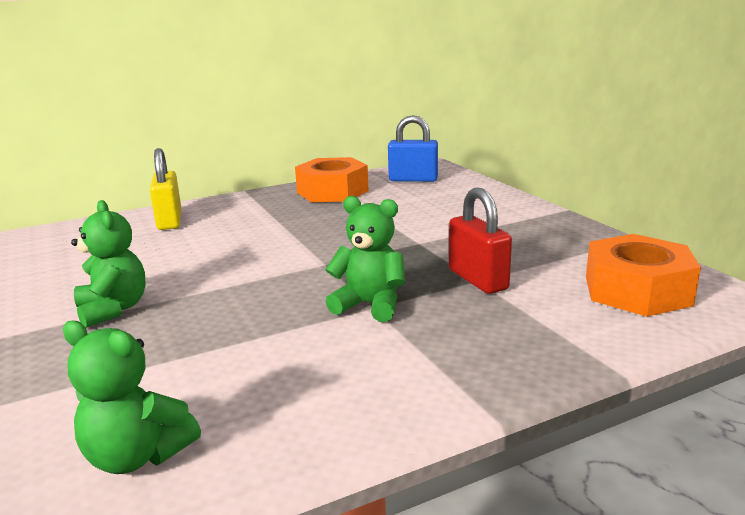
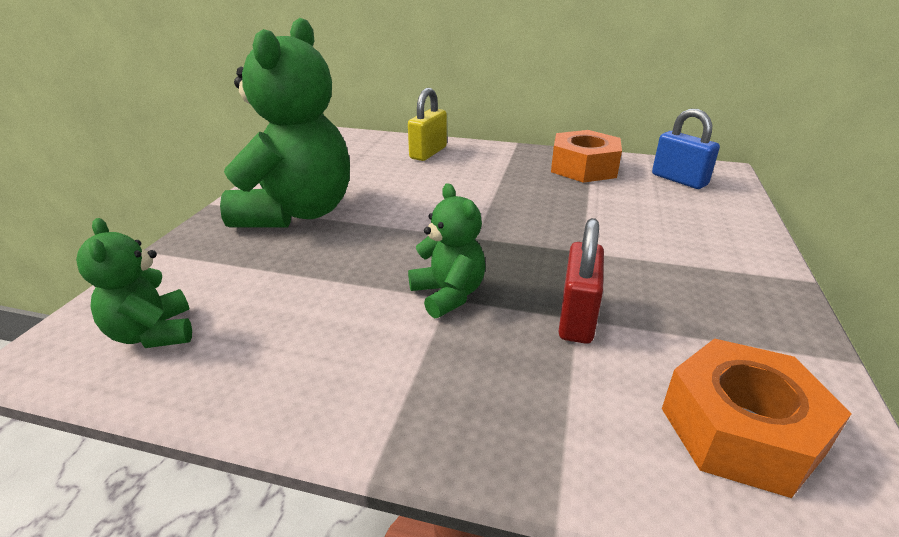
camera: 40 degrees right, 10 degrees up
green teddy bear [71,200,146,328] -> green teddy bear [220,18,350,228], size x2.03

